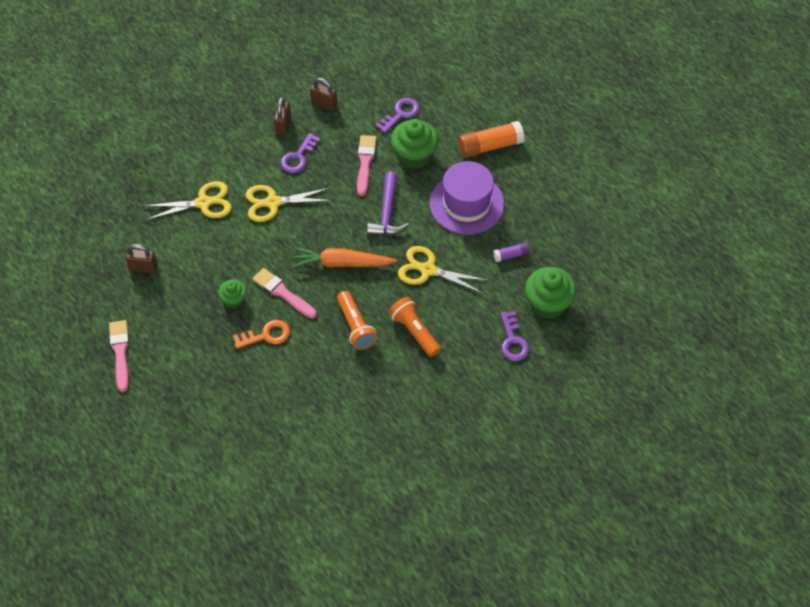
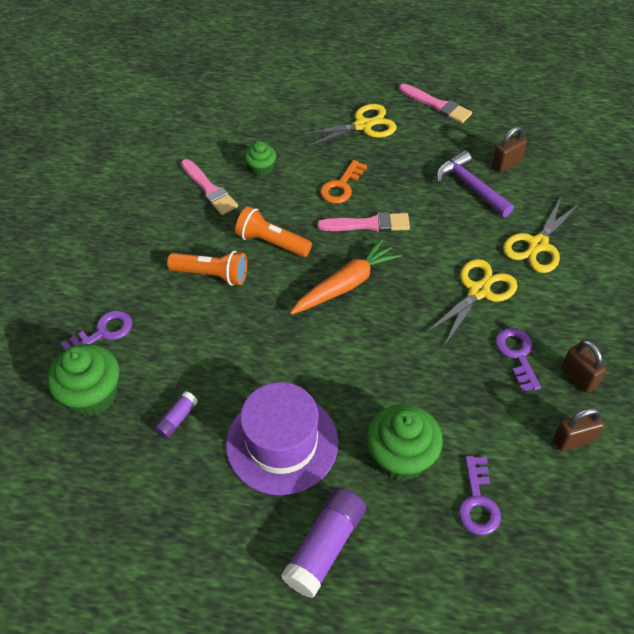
camera: 140 degrees right, 5 degrees down
green cupcake [218,279,247,308] -> green cupcake moved to [244,141,276,177]
pink brush [357,135,377,196] -> pink brush moved to [181,159,238,215]
purple hammer [367,171,409,235] -> purple hammer moved to [436,150,514,217]
yellow scissors [398,246,489,293] -> yellow scissors moved to [299,104,396,148]
orange glue stick [458,121,524,158] -> purple glue stick [281,487,366,598]
purple key [501,311,529,361] -> purple key turned 105 degrees clockwise [60,310,132,350]

